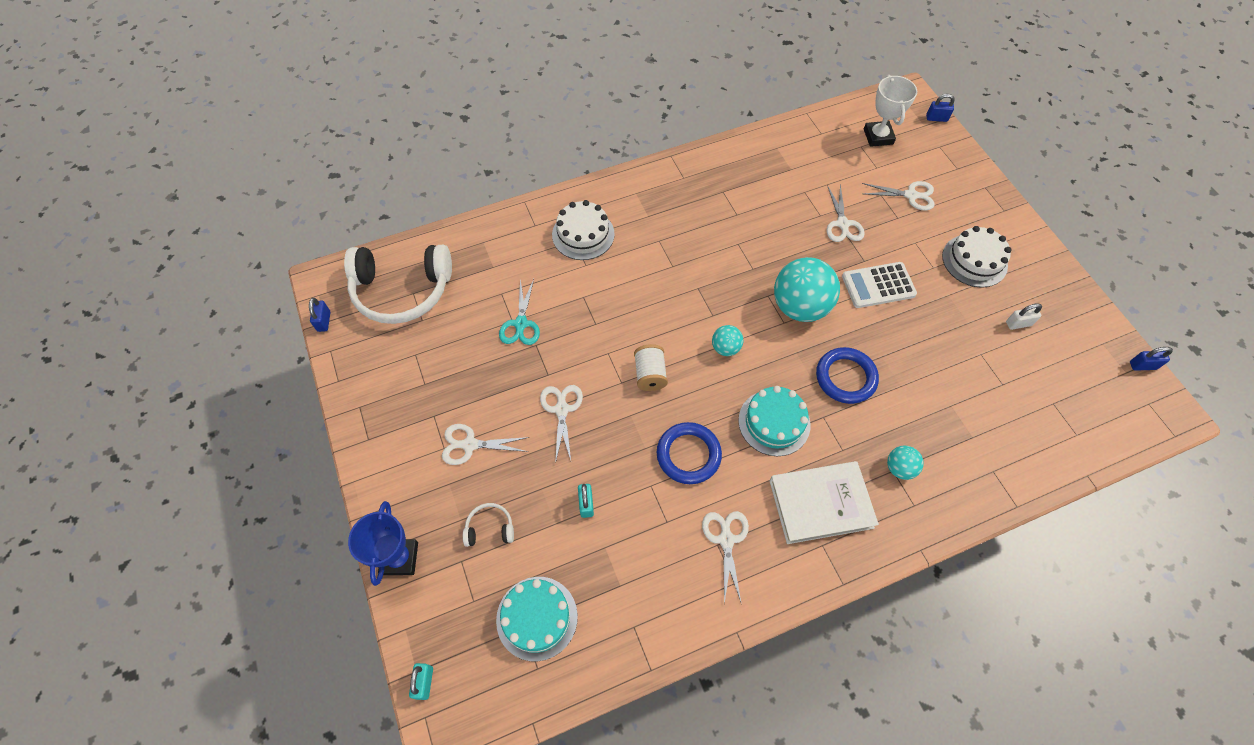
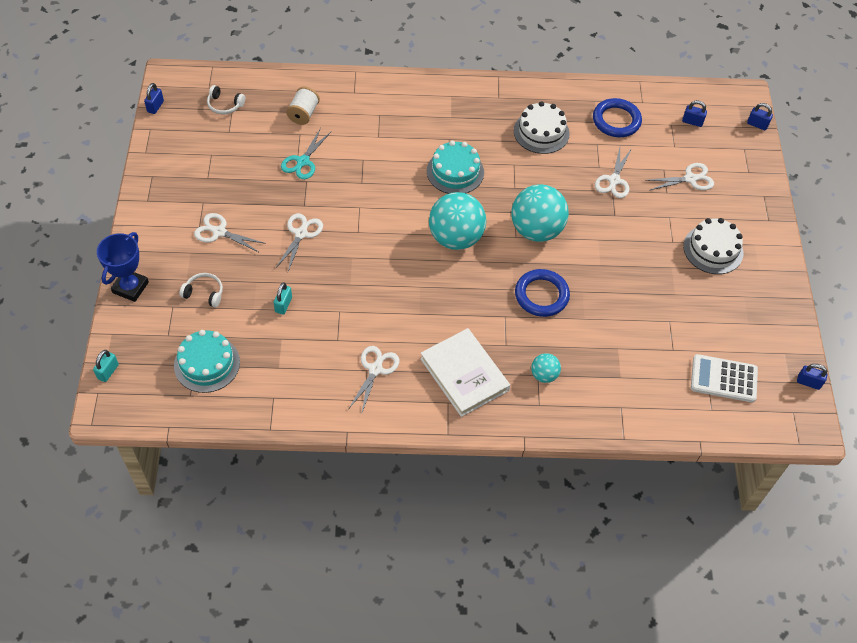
camera: 20 degrees right, 5 degrees down
white headphones [344,245,452,324] -> white headphones [207,85,245,114], size x0.42
white cake [552,200,615,260] -> white cake moved to [514,101,570,154]
white spool [634,344,668,391] -> white spool moved to [286,86,320,125]
blue ring [657,422,722,484] -> blue ring moved to [593,98,642,137]
turquoise ball [712,325,743,356] -> turquoise ball [429,192,486,250], size x2.08
turquoise cake [738,386,810,456] -> turquoise cake moved to [427,141,484,194]
white book [769,461,879,544] -> white book turned 45 degrees clockwise [420,328,510,417]
white calculator [842,262,917,308] -> white calculator moved to [691,354,758,402]
white scissors [862,181,935,210] -> white scissors turned 45 degrees counterclockwise [645,163,714,190]
white trophy [864,75,917,147] -> blue padlock [682,100,707,127]
white padlock [1006,303,1042,330] -> none

